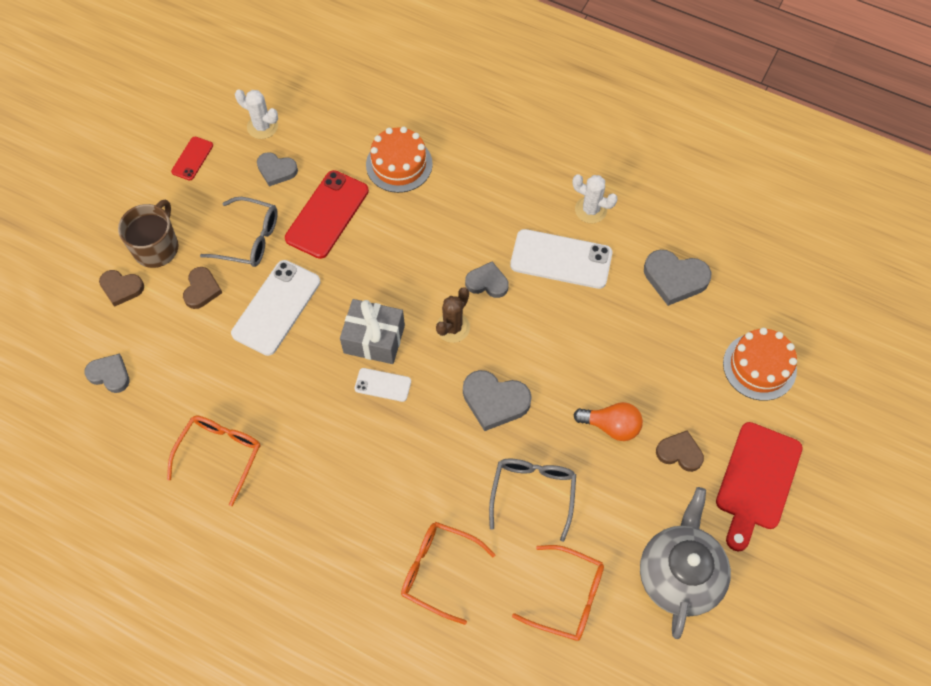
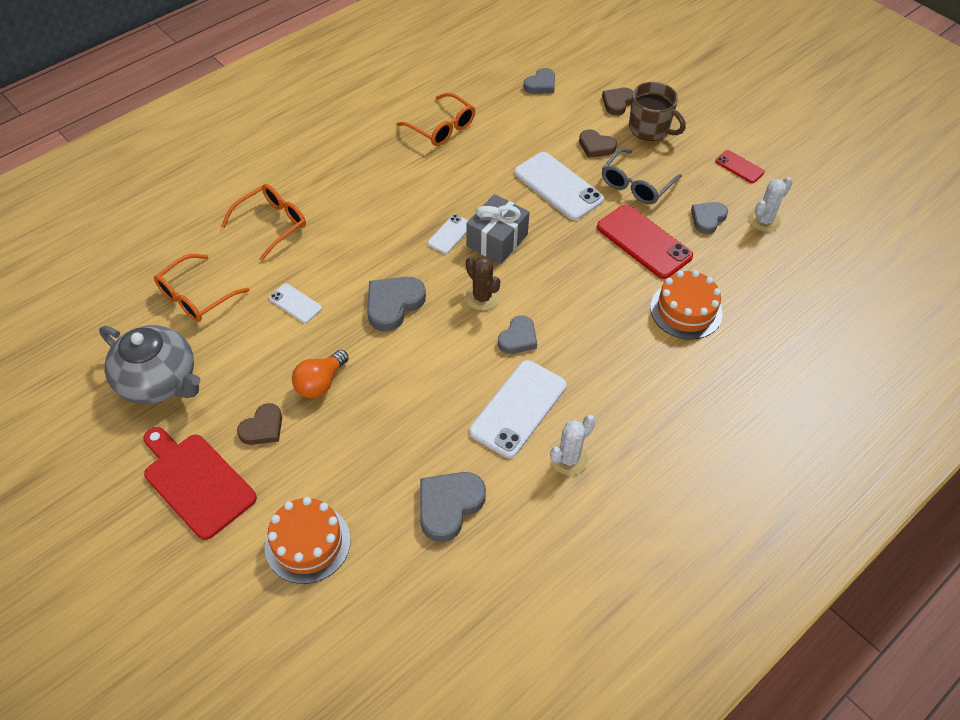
camera: 110 degrees right, 10 degrees down
grey glasses [489,459,576,542] -> white phone [269,283,322,323]

